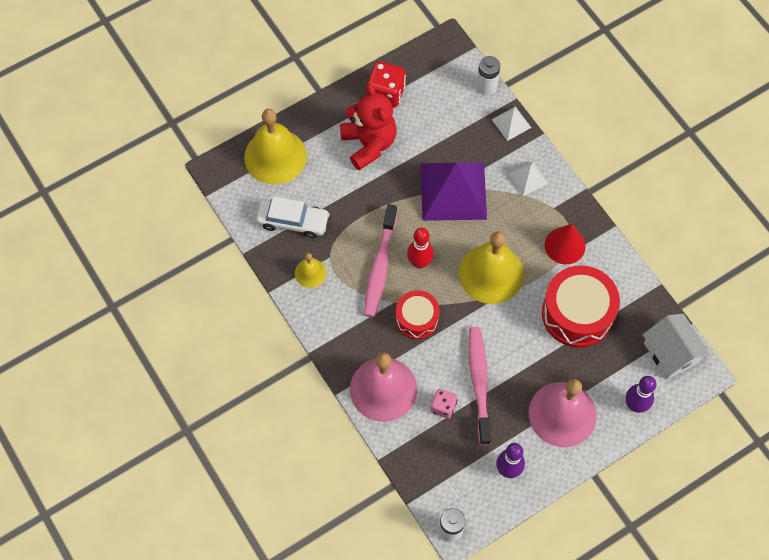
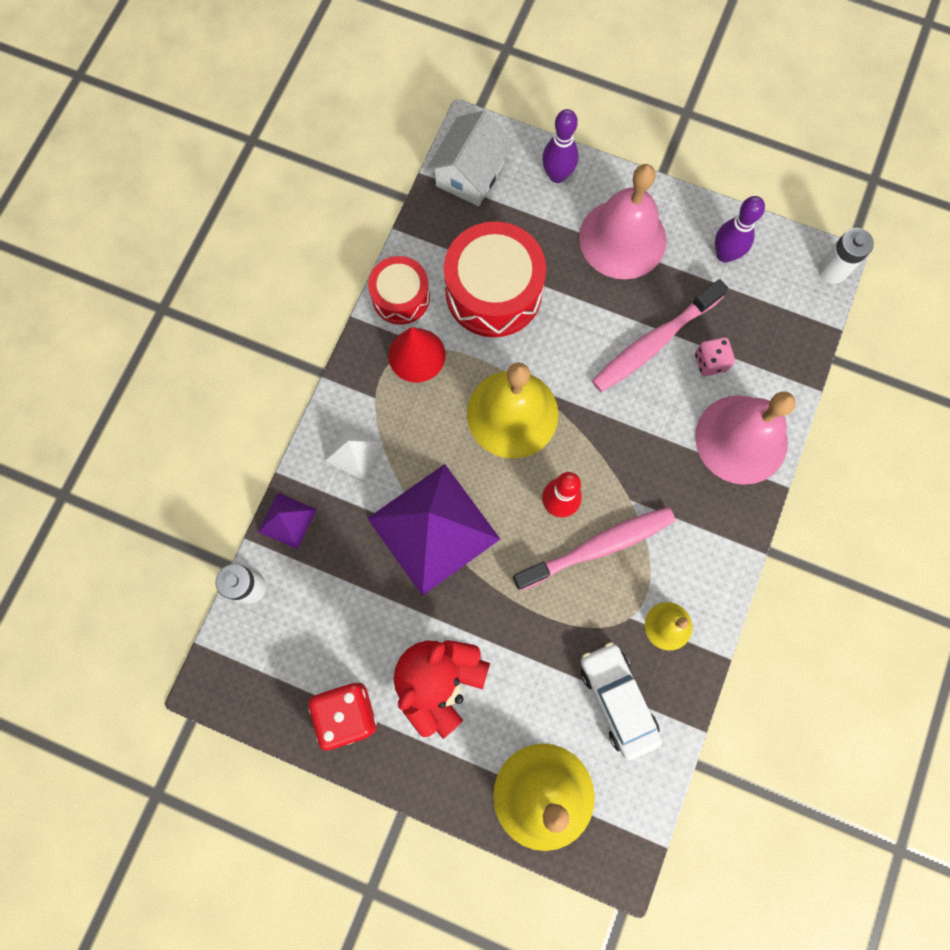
camera: 125 degrees left, 10 degrees up
red drum [396,290,440,339] -> red drum moved to [368,256,430,324]
white pyramid [491,106,531,141] -> purple pyramid [258,492,317,549]

